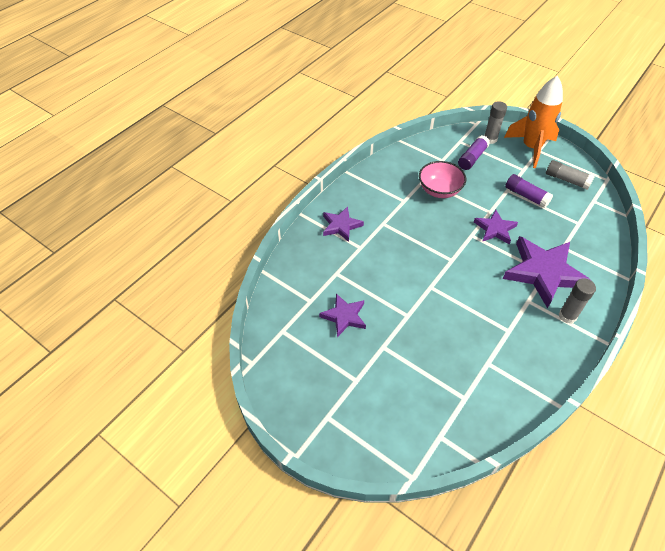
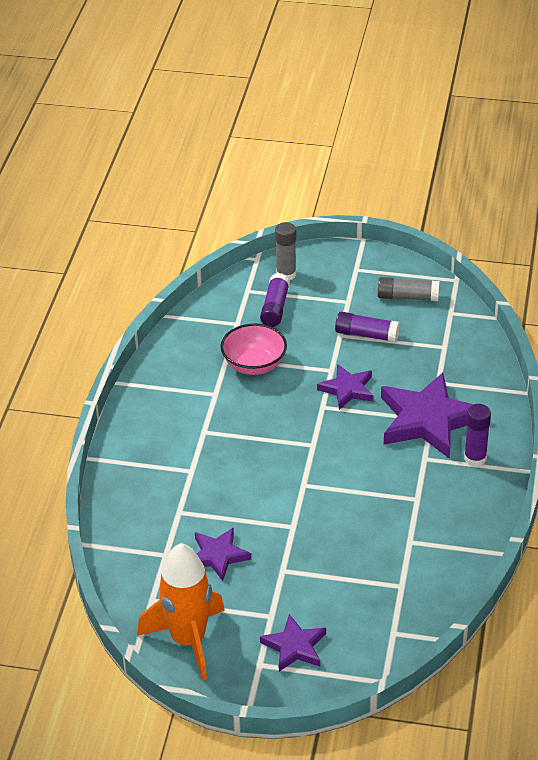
camera: 25 degrees left, 10 degrees down
purple star [323,207,364,242] -> purple star moved to [260,614,326,672]
orange rocket [504,76,563,168] -> orange rocket moved to [137,543,225,680]
grey glue stick [559,278,596,324] -> purple glue stick [464,404,491,467]

